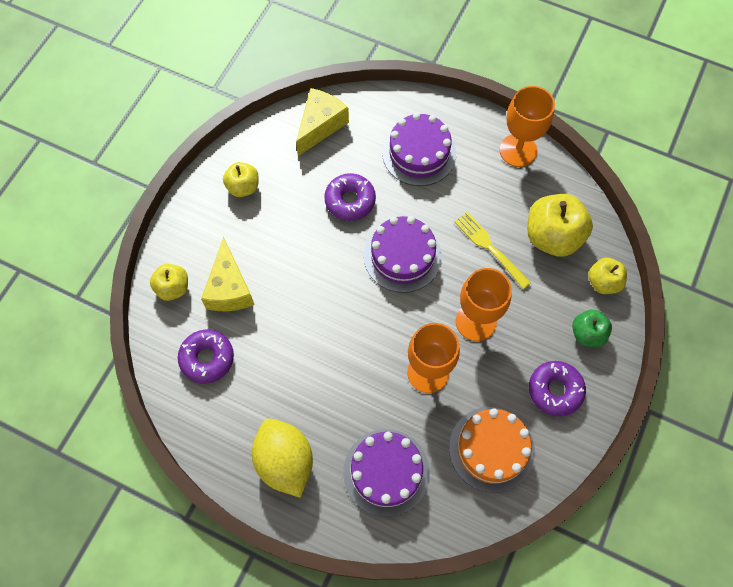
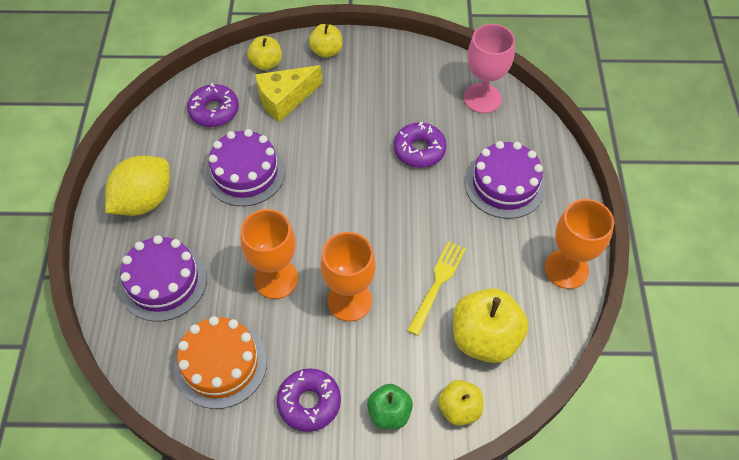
camera: 65 degrees right, 10 degrees down
yellow apple [223,162,259,197] -> yellow apple moved to [309,24,342,58]
yellow cheese [296,88,349,156] -> pink goblet [464,24,515,113]
purple cake [364,216,442,293] -> purple cake moved to [205,129,286,206]

